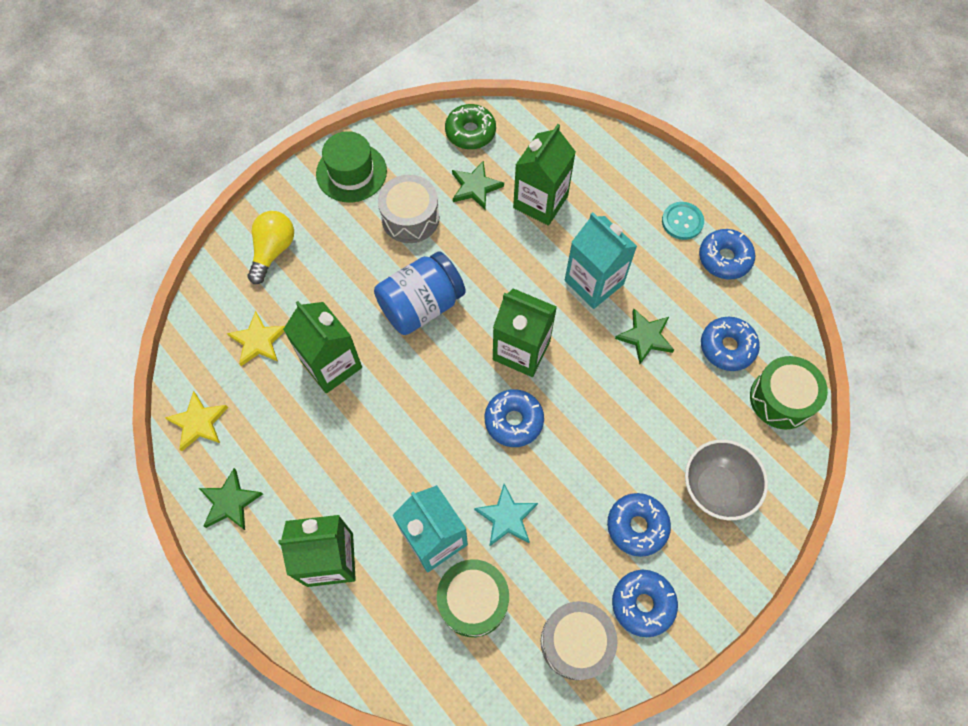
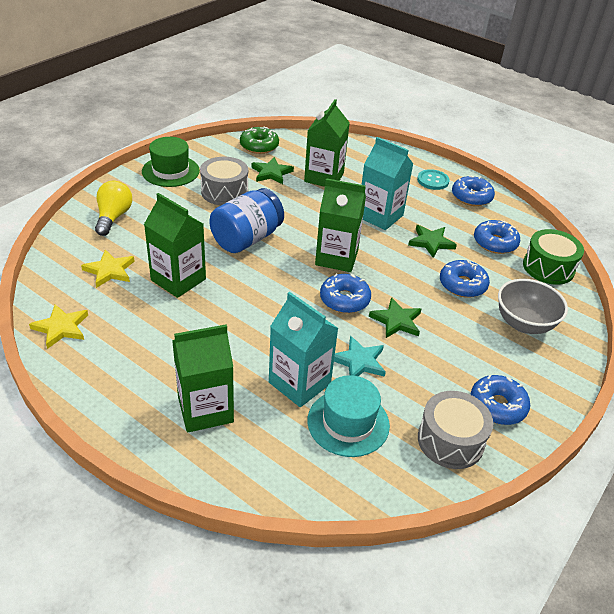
camera: 15 degrees left, 25 degrees down
green star [199,468,263,530] -> green star moved to [369,297,422,338]
green drum [437,559,509,637] -> turquoise hat [307,375,390,457]
blue donut [607,493,671,557] -> blue donut moved to [440,260,490,298]

